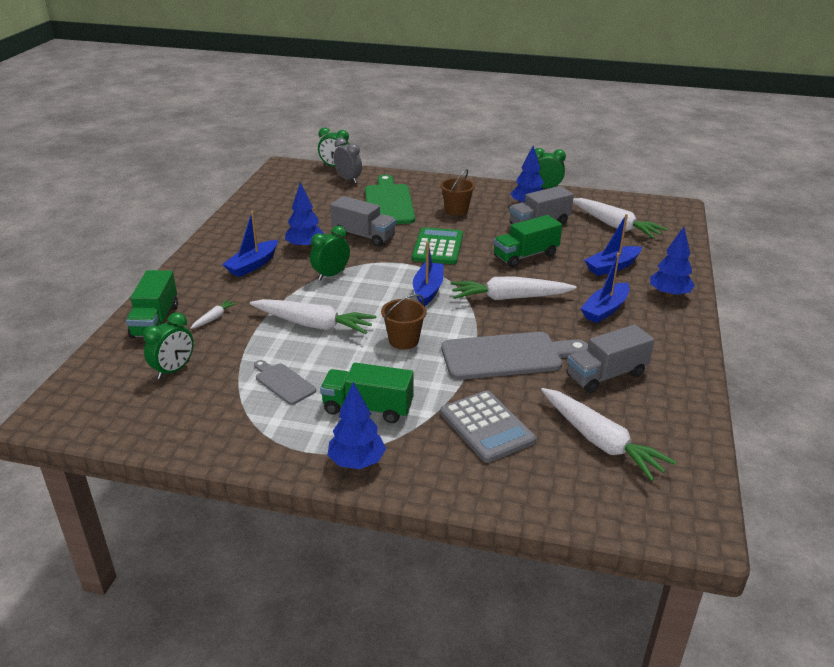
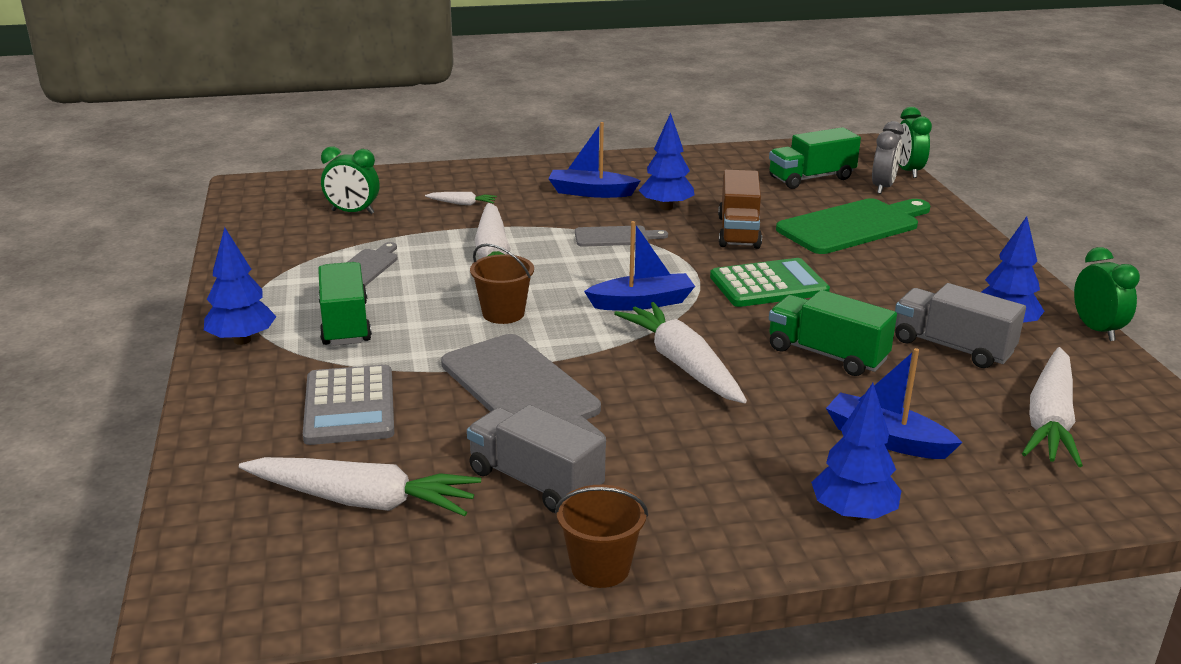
camera: 65 degrees right, 5 degrees down
green truck [126,270,178,338] -> green truck moved to [769,127,861,189]
green clock [310,225,350,281] -> grey cutting board [575,225,668,247]
grey truck [330,196,396,246] -> brown truck [718,170,762,249]
brown bucket [440,169,475,216] -> brown bucket moved to [555,485,648,588]
grey calculator [440,390,536,463] -> grey calculator turned 45 degrees counterclockwise [303,365,394,445]
white carrot [541,388,676,481] -> white carrot turned 105 degrees counterclockwise [239,457,481,516]
blue boat [580,253,630,323] -> none

